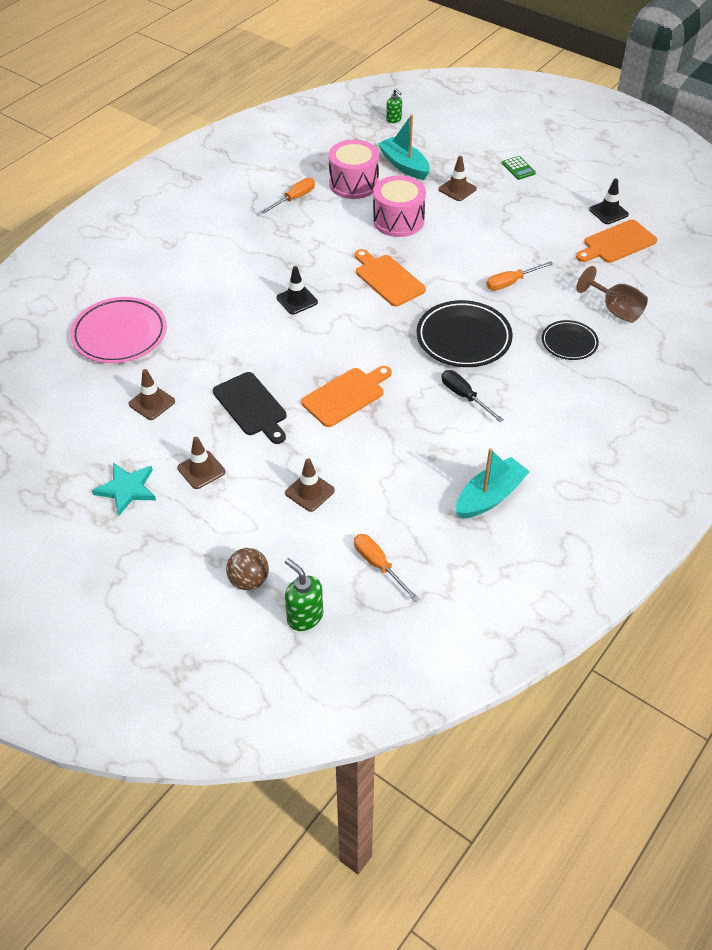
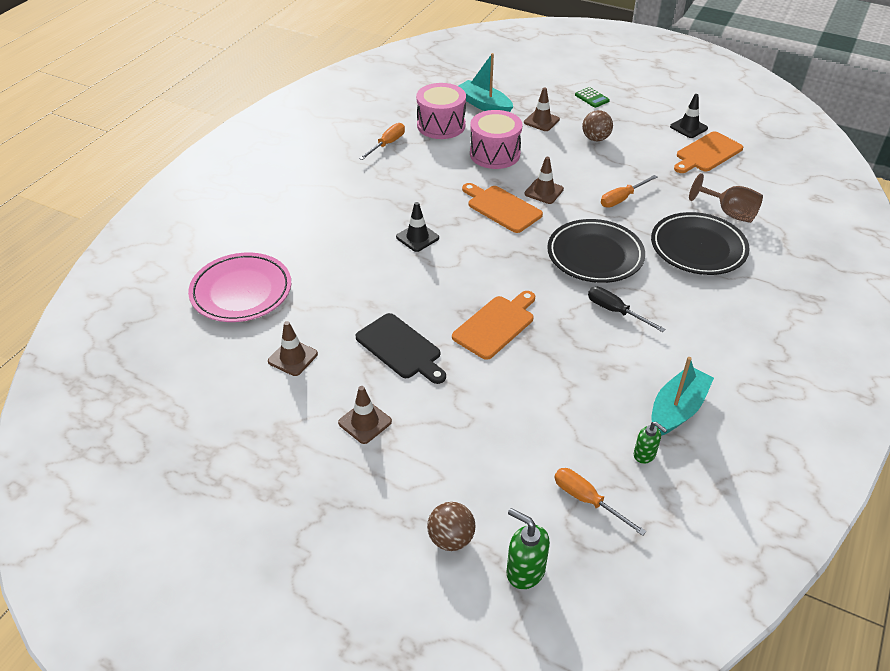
camera: 10 degrees left, 5 degrees down
turquoise star [92,463,156,516] -> none
brown traffic cone [285,459,335,512] -> brown traffic cone moved to [524,157,564,204]
green soap dispenser [386,89,402,123] -> green soap dispenser moved to [634,422,667,464]
black plate [542,320,599,360] -> black plate [651,212,750,275], size x1.70
none -> brown ball [582,110,613,141]

